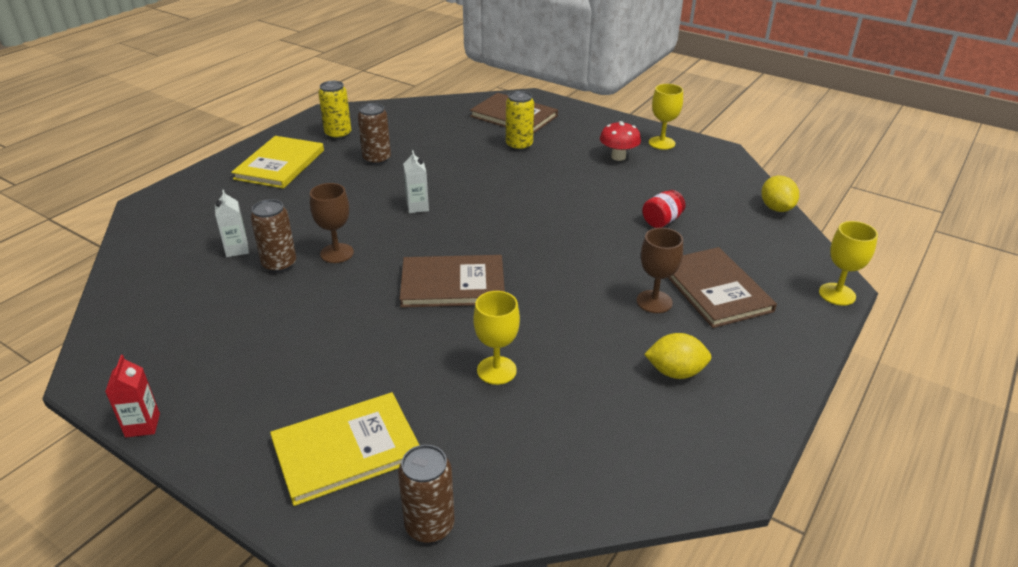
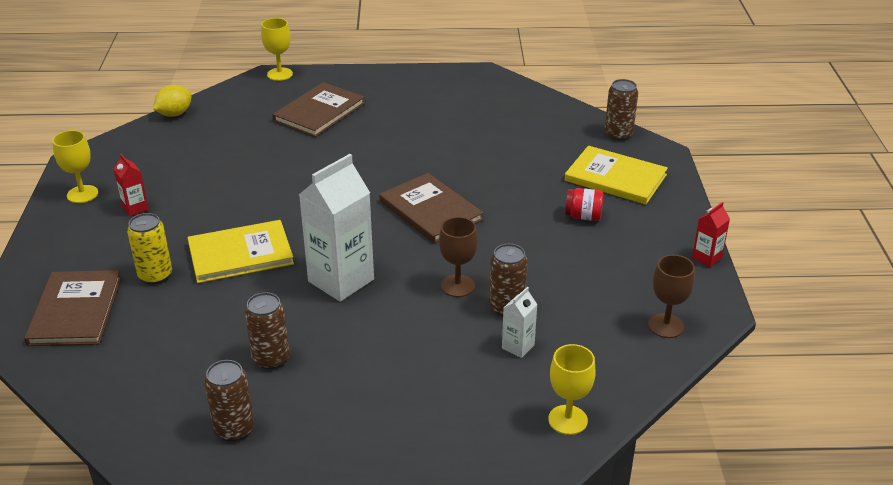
camera: 125 degrees left, 0 degrees up
yellow book [231,136,324,188] -> yellow book moved to [187,220,294,283]
yellow can [318,81,351,139] -> brown can [204,360,254,441]
white carton [403,150,429,213] -> white carton [299,154,374,302], size x2.13
yellow goblet [473,291,520,385] -> yellow goblet moved to [548,344,596,435]
red mushroom [600,121,641,161] -> red carton [114,154,149,216]
brown goblet [636,228,683,313] -> brown goblet moved to [648,255,695,338]
red jar [642,190,686,228] -> red jar moved to [565,188,604,221]
yellow lemon [644,333,711,379] -> none

